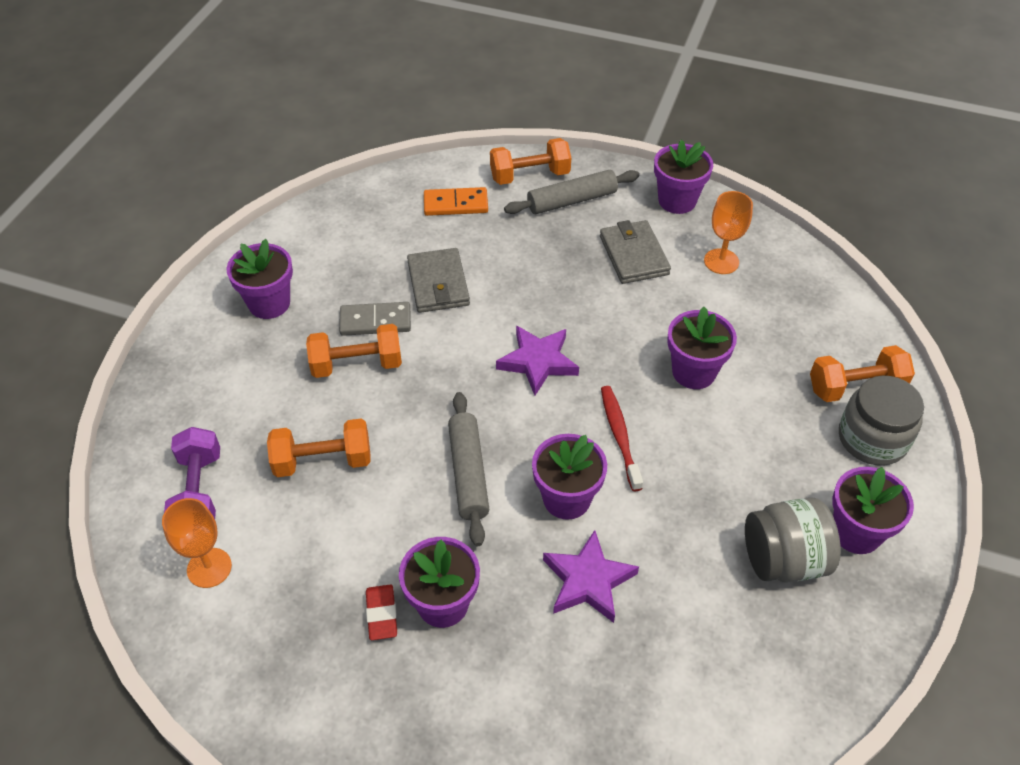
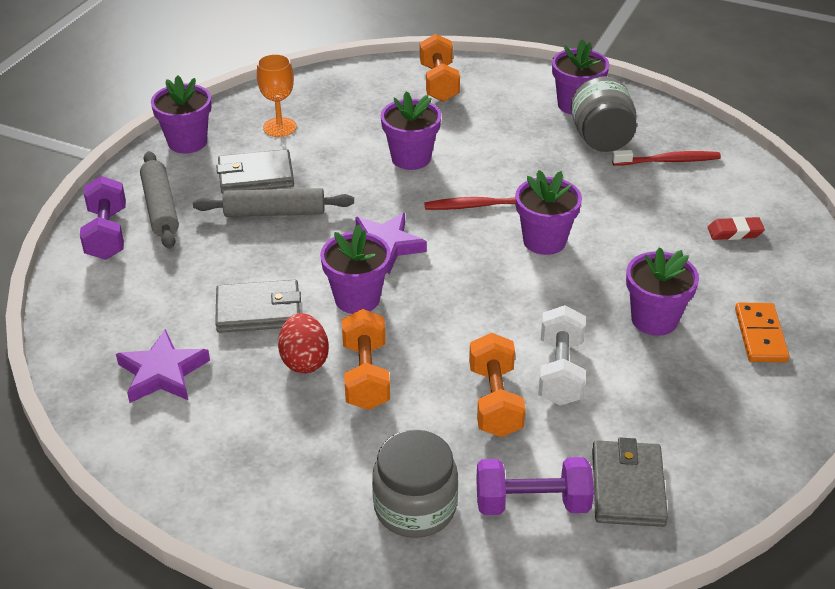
camera: 85 degrees left, 10 degrees down
orange goblet [162,498,232,588] -> grey wallet [592,438,668,527]
purple flower pot [226,239,293,319] -> purple flower pot moved to [320,224,391,314]
grey domino [339,302,411,336] -> red egg [278,313,329,374]
red eraser [366,585,397,640] -> red eraser moved to [708,216,765,240]
orange domino [424,187,488,216] -> orange domino moved to [735,303,789,362]
grey rolling pin [448,392,489,546] -> grey rolling pin moved to [193,188,354,217]
orange dumbbell [490,138,571,185] -> purple dumbbell [80,176,126,260]
purple star [543,530,639,623] -> purple star moved to [116,329,210,403]
grey jar [839,375,924,465] -> grey jar moved to [372,430,458,538]
none -> white dumbbell [538,305,585,406]
none -> red toothbrush [612,150,721,165]

